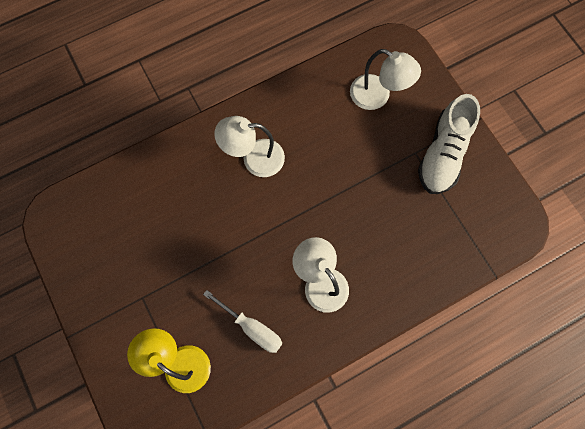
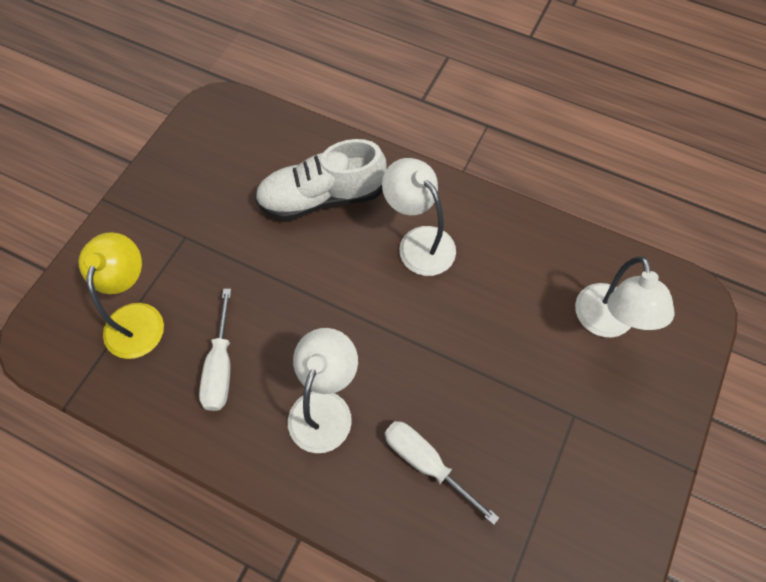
camera: 55 degrees right, 10 degrees down
white shoe [418,94,480,194] -> white shoe moved to [255,139,387,220]
none -> white screwdriver [385,421,499,525]

